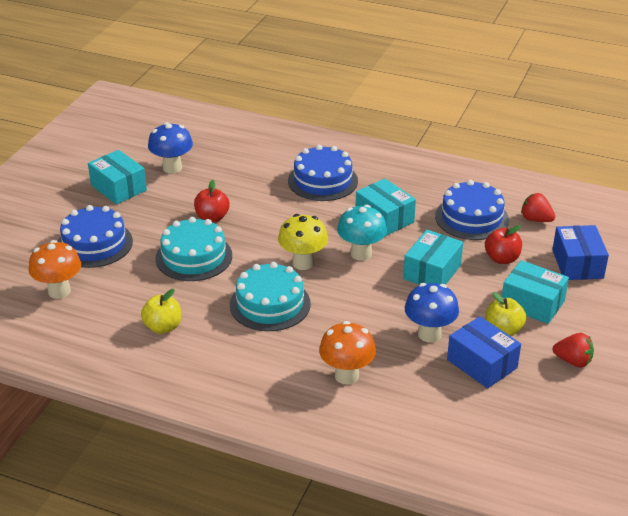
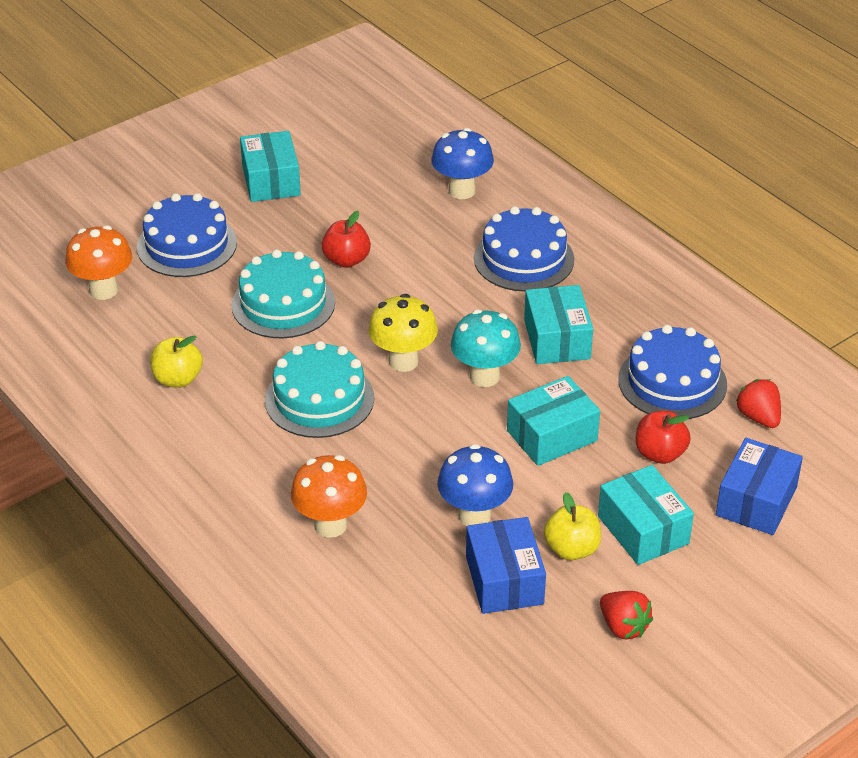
camera: 30 degrees right, 5 degrees up
blue mushroom [148,122,193,174] -> blue mushroom moved to [431,128,494,199]

